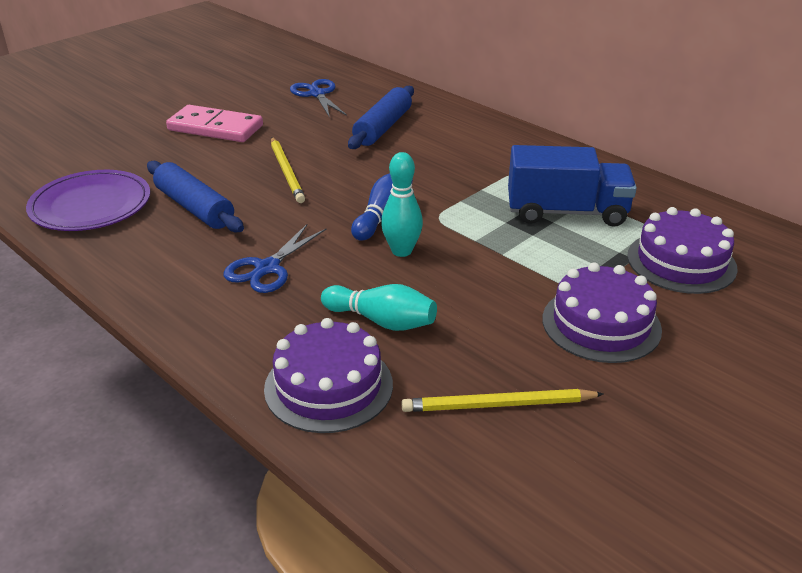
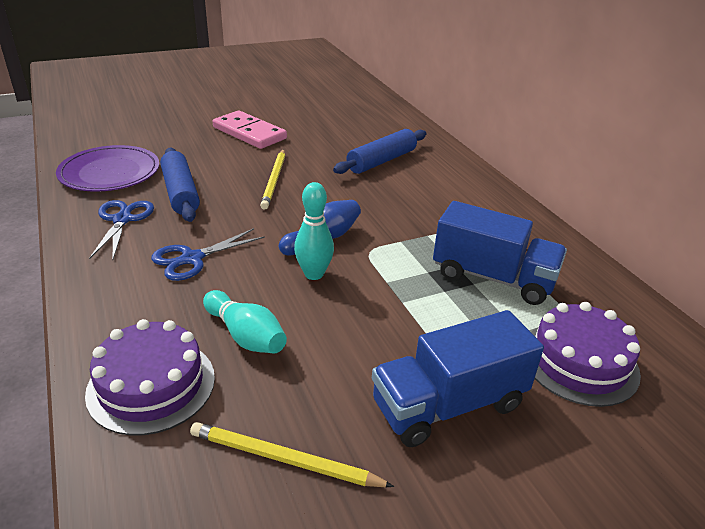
camera: 20 degrees right, 0 degrees up
blue scissors [290,79,347,118] -> blue scissors moved to [89,200,154,259]
purple cake [542,262,662,363] -> blue truck [372,310,544,447]

